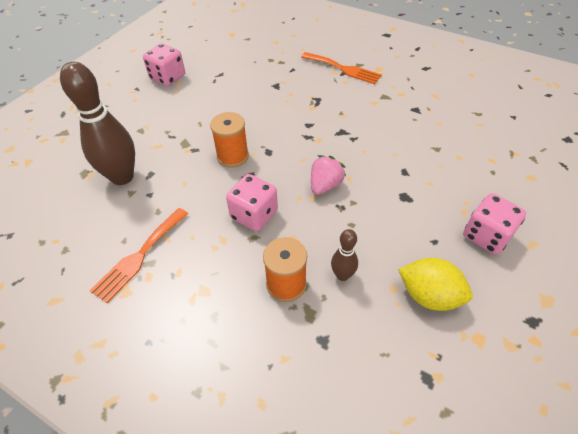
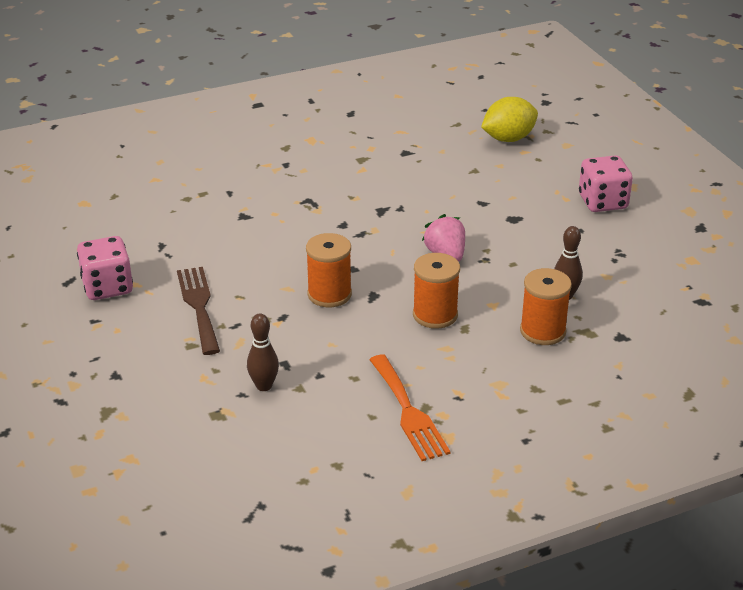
camera: 55 degrees left, 15 degrees down
brown bowling pin [60,62,135,185] -> brown bowling pin [247,313,279,391], size x0.48
pink dice [226,174,278,232] -> orange spool [413,253,460,329]
orange fork [301,52,382,84] -> none
yellow lemon [398,258,473,311] -> yellow lemon moved to [481,97,538,142]
none -> brown fork [177,267,220,355]

